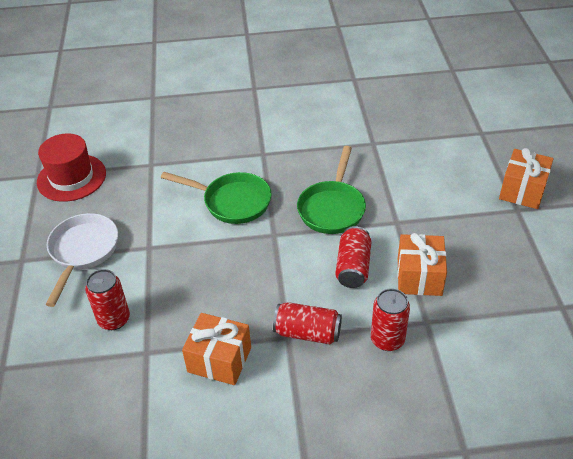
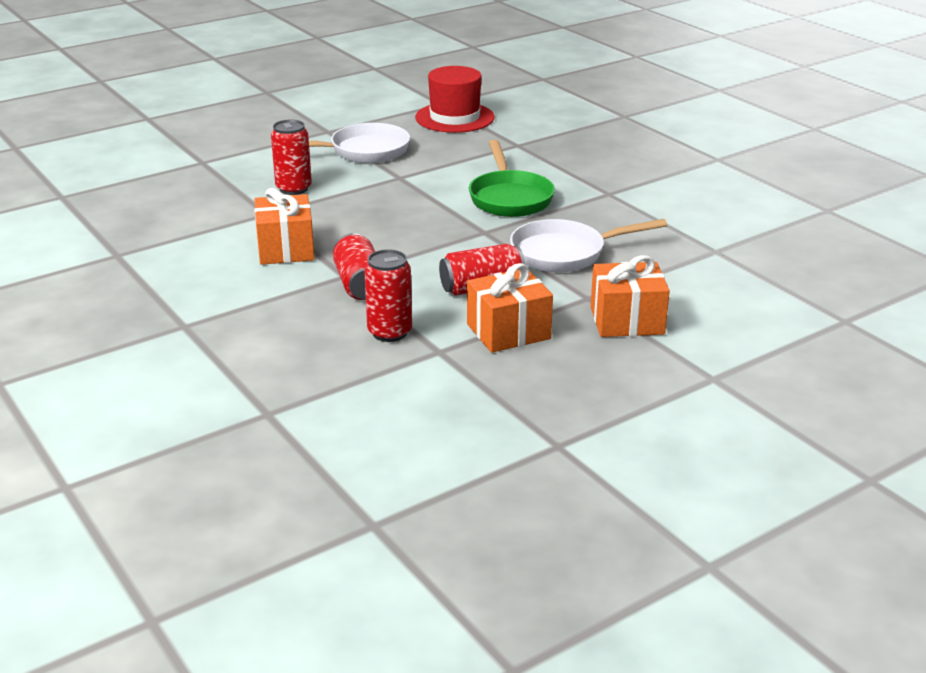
camera: 60 degrees right, 15 degrees down
green pan [297,146,366,234] -> white pan [510,219,667,272]
orange gift [499,148,554,209] -> orange gift moved to [591,255,670,337]

